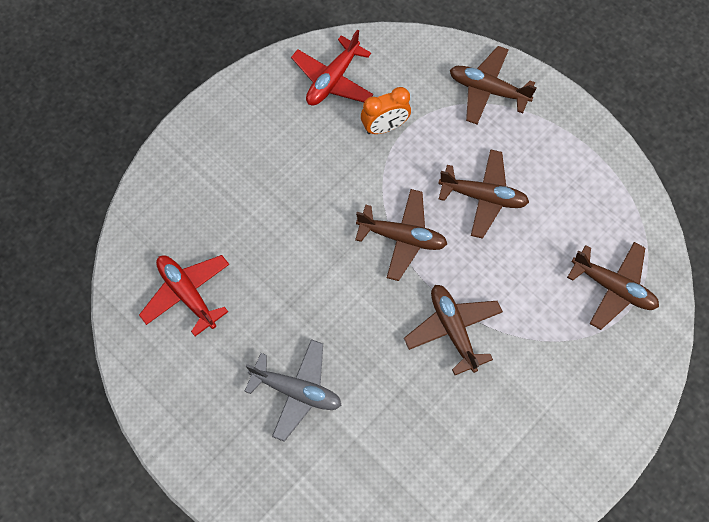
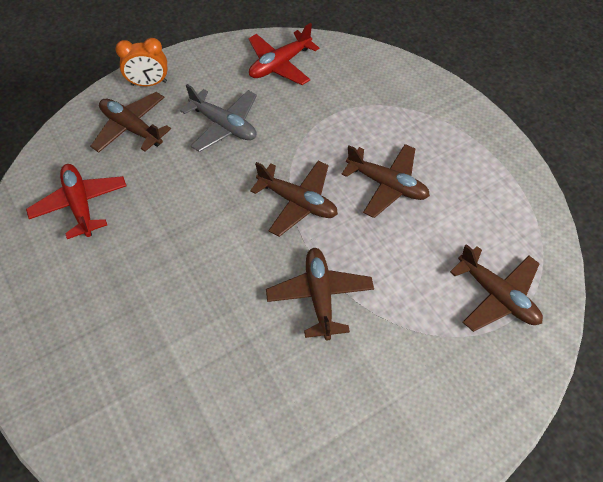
camera: 15 degrees right, 10 degrees down
grey plane [244,339,341,442] -> grey plane moved to [180,84,257,152]
orange clock [361,87,411,134] -> orange clock moved to [115,38,167,86]
brown plane [450,46,537,124] -> brown plane moved to [90,92,171,153]

